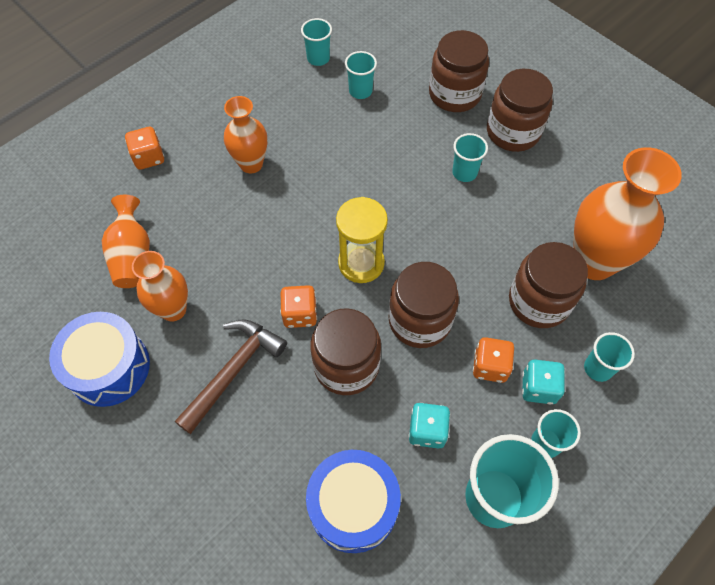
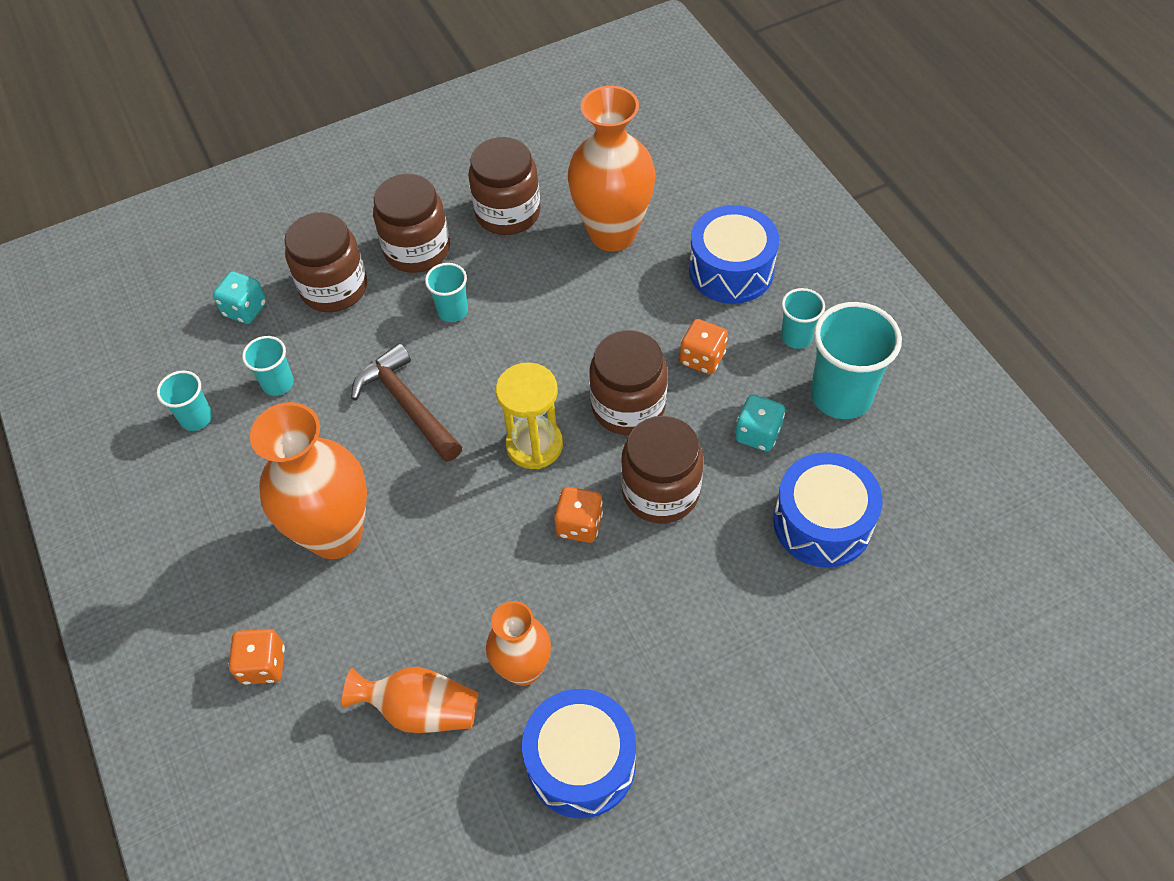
camera: 70 degrees left, 5 degrees down
brown hammer [175,319,287,434] -> brown hammer moved to [351,343,462,462]
orange vase [224,96,267,174] -> orange vase [250,402,367,559], size x1.68
brown jar [509,242,588,328] -> brown jar moved to [468,137,541,235]
turquoise dice [522,360,565,405] -> turquoise dice moved to [213,271,266,324]
turquoise cup [584,332,635,382] -> blue drum [689,205,779,304]

